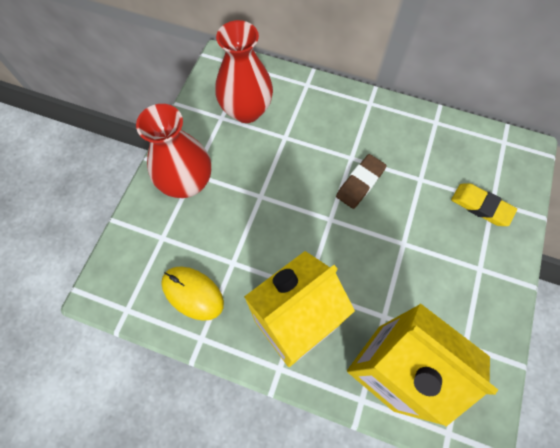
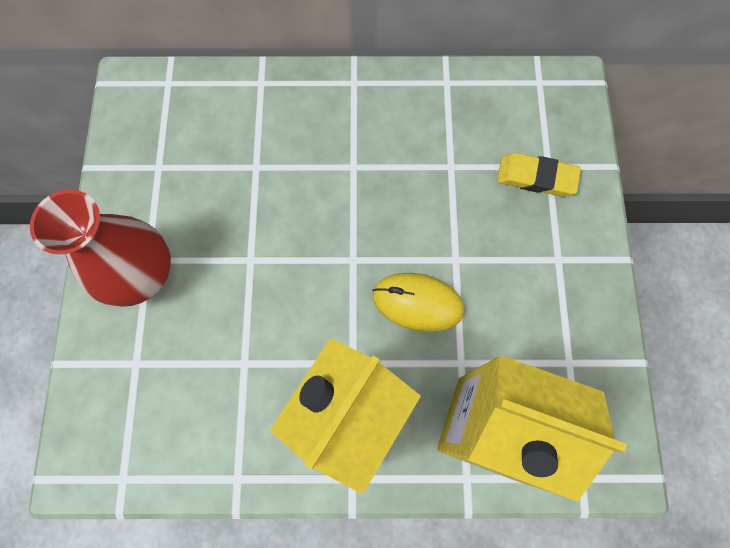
camera: 20 degrees left, 5 degrees up
yellow mouse [161,266,224,321] -> yellow mouse moved to [372,273,464,332]
red vase [215,20,273,123] -> none
brown eraser [336,154,387,209] -> none

